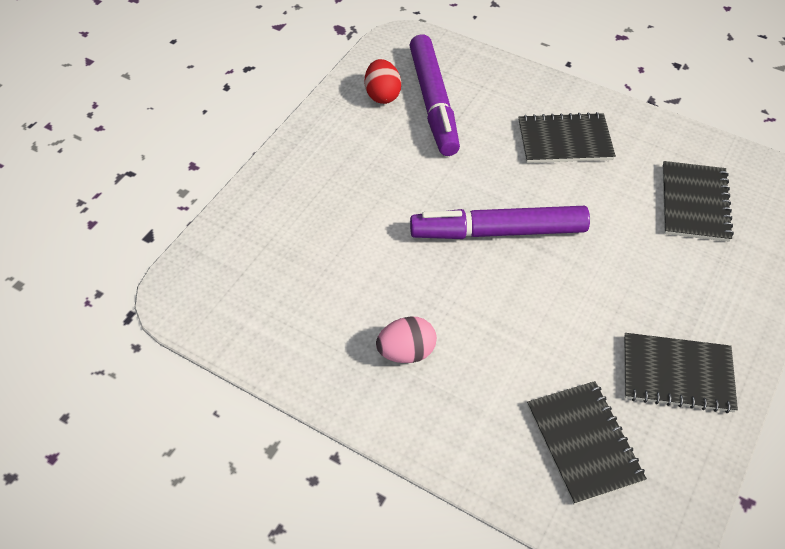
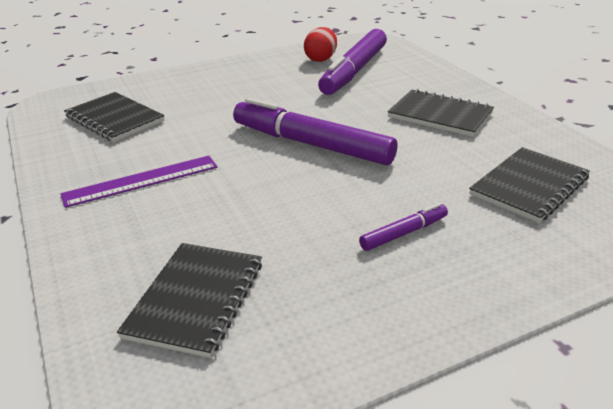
camera: 35 degrees right, 20 degrees down
pink egg [376,316,437,363] -> purple ruler [60,156,217,208]
black notebook [624,333,738,413] -> black notebook moved to [64,92,165,142]
none -> purple marker [359,203,448,251]

